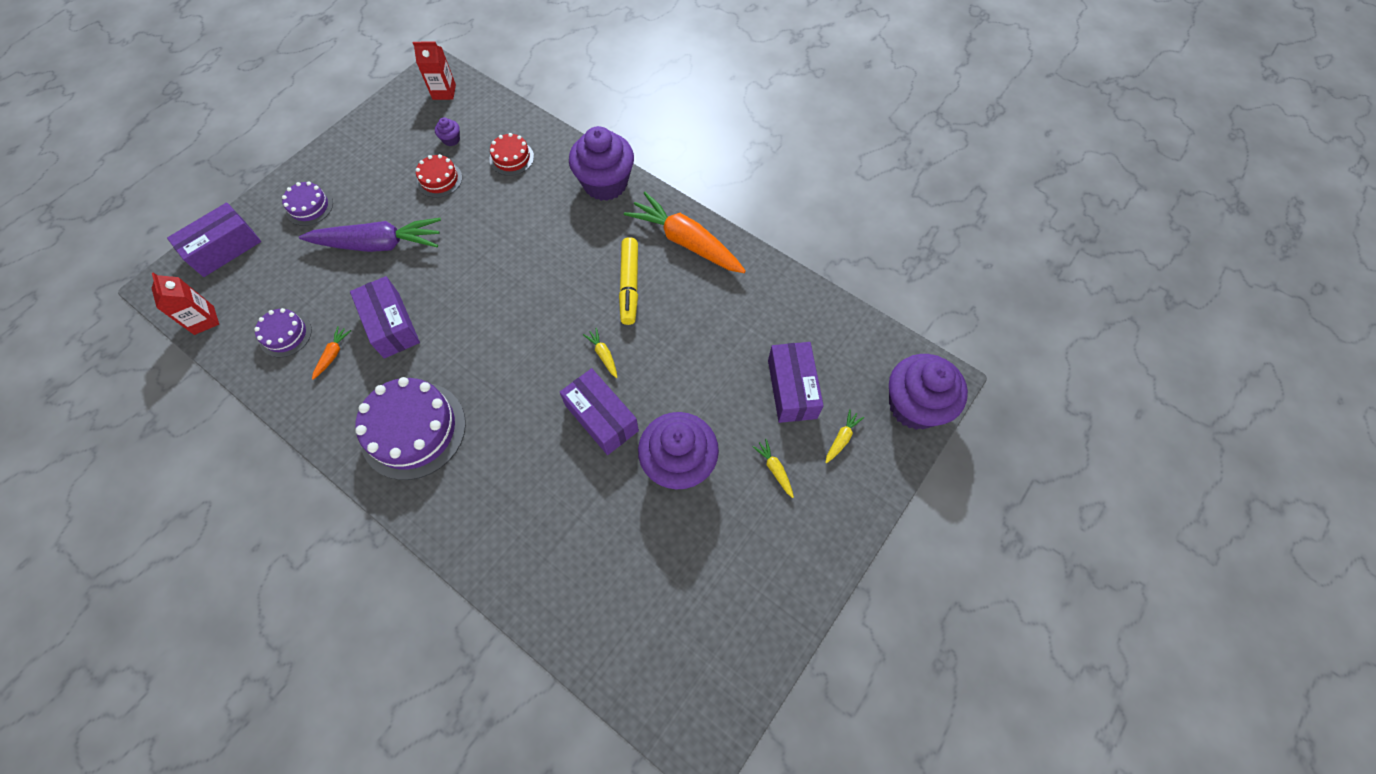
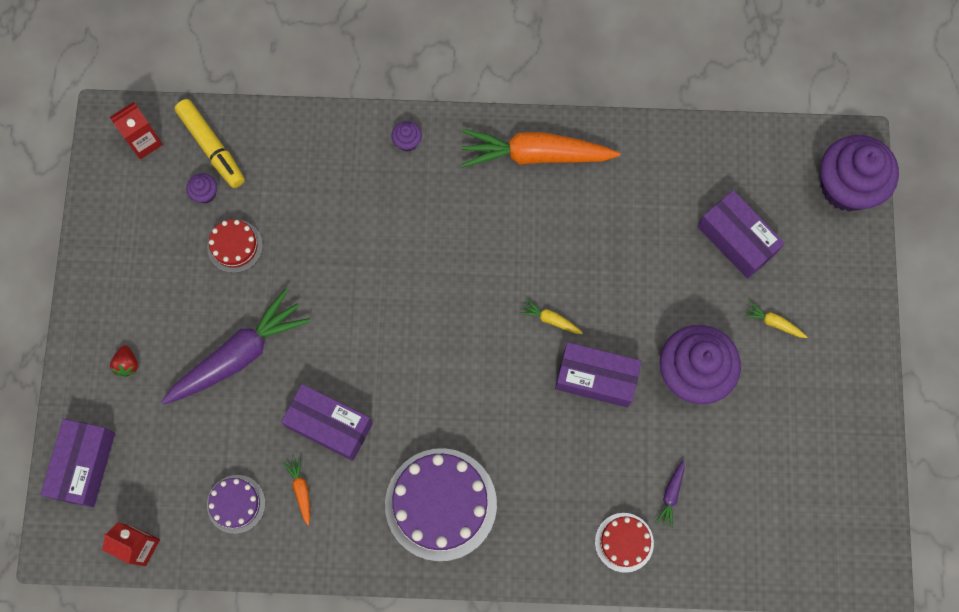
camera: 35 degrees left, 10 degrees up
purple cake [282,181,333,226] -> red strawberry [110,345,138,377]
red cake [489,133,534,176] -> red cake moved to [595,513,654,573]
purple cupcake [569,126,634,201] -> purple cupcake [392,121,422,151], size x0.40
yellow marker [619,237,638,325] -> yellow marker moved to [175,99,245,188]
yellow carrot [825,409,864,463] -> none
none -> purple carrot [655,460,685,528]

